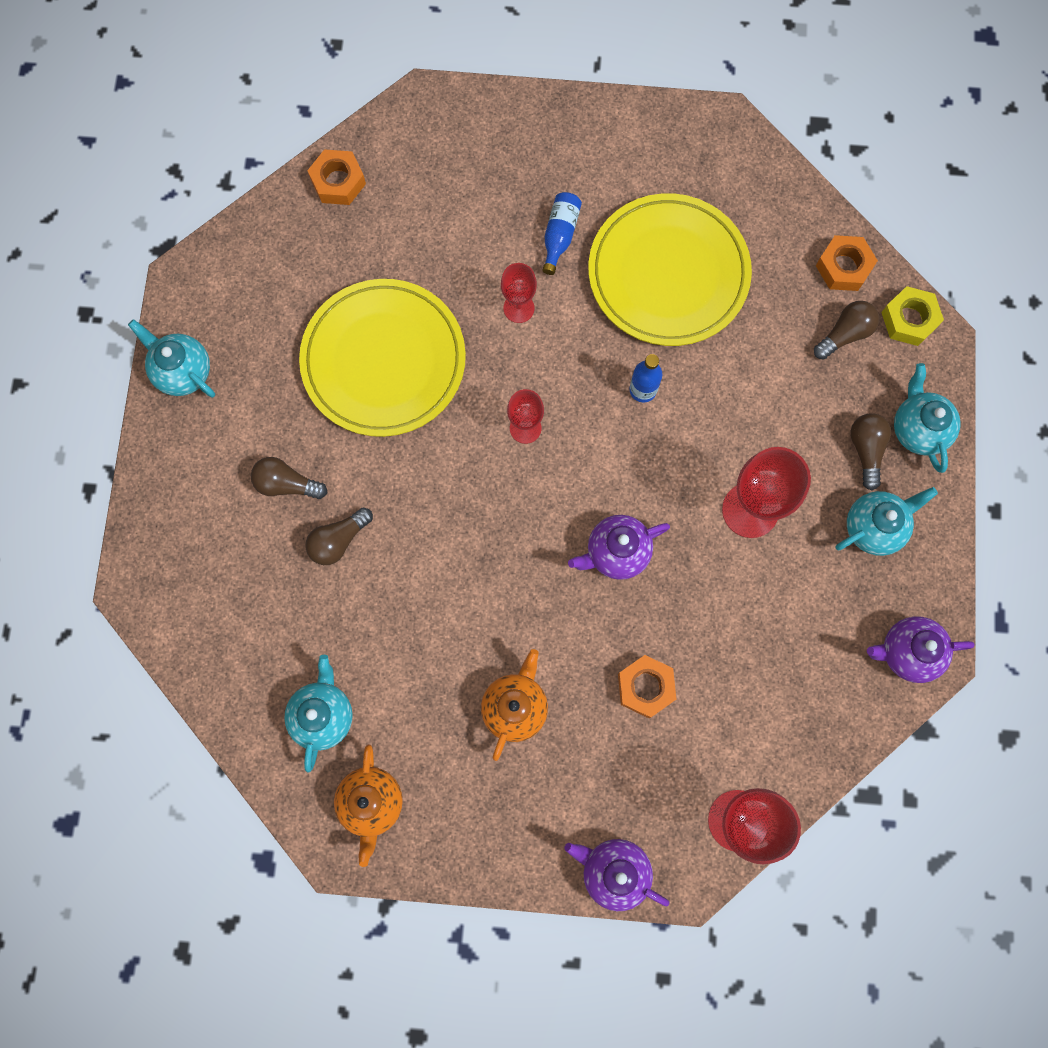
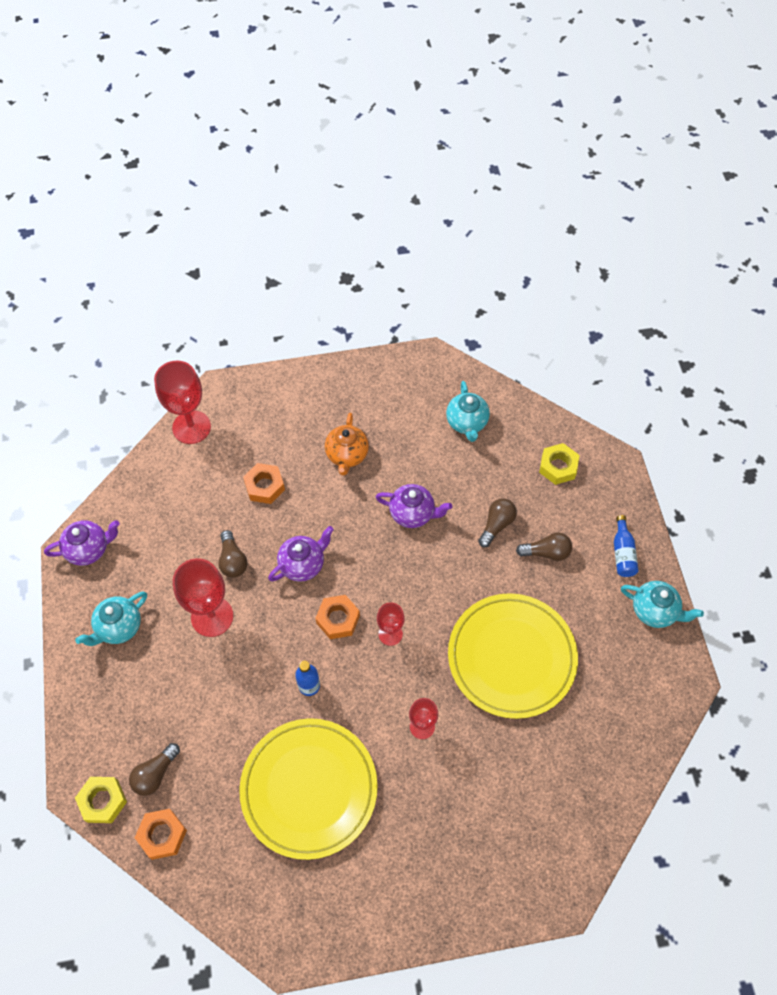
camera: 165 degrees right, 15 degrees down
orange nut [307,149,366,205] -> orange nut moved to [315,595,360,639]
orange teapot [334,744,403,867] -> none
blue bottle [542,192,582,275] -> blue bottle moved to [614,515,639,577]
purple teapot [565,839,670,911] -> purple teapot moved to [376,484,452,528]
brown light bulb [850,413,891,490] -> brown light bulb moved to [218,530,248,578]
turquoise teapot [894,363,961,473] -> none
none -> yellow nut [539,443,579,485]

